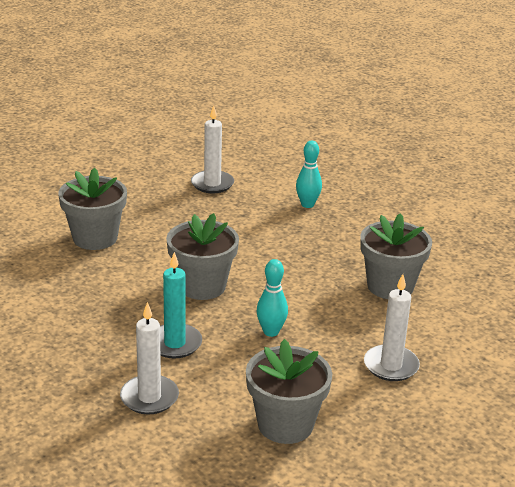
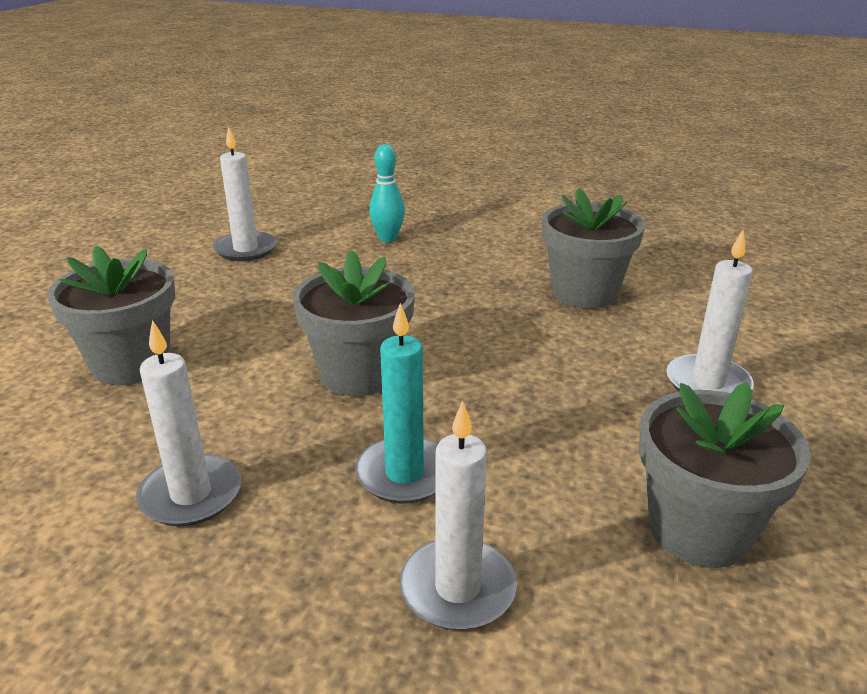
camera: 30 degrees left, 0 degrees up
turquoise bowling pin [257,259,288,337] -> none
none -> white candle [136,320,242,526]

